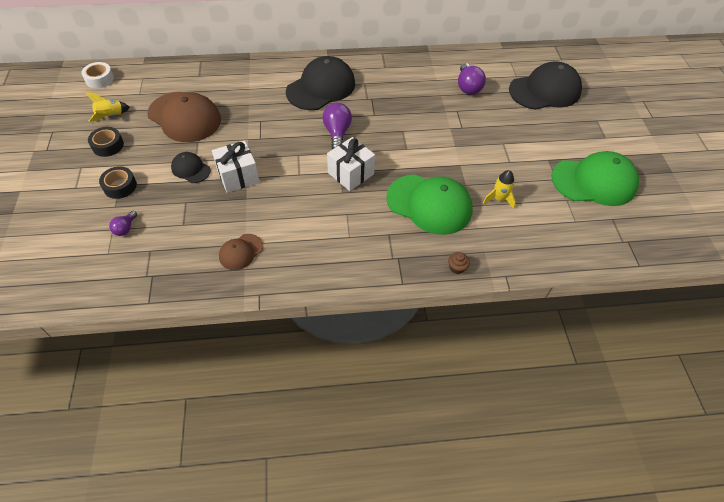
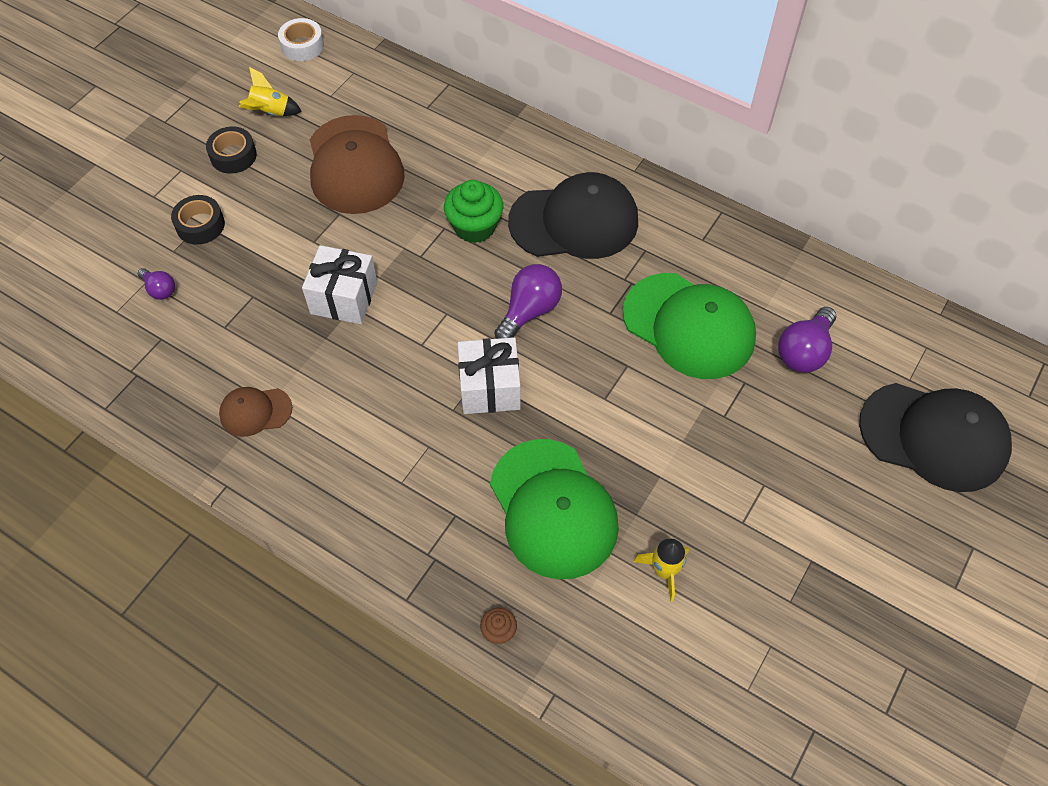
camera: 40 degrees right, 5 degrees up
purple light bulb [109,211,137,236] -> purple light bulb turned 105 degrees counterclockwise [138,268,175,300]
black cap [171,152,211,183] -> none
green cap [551,151,639,206] -> green cap moved to [623,273,756,379]
none -> green cupcake [444,180,503,243]

